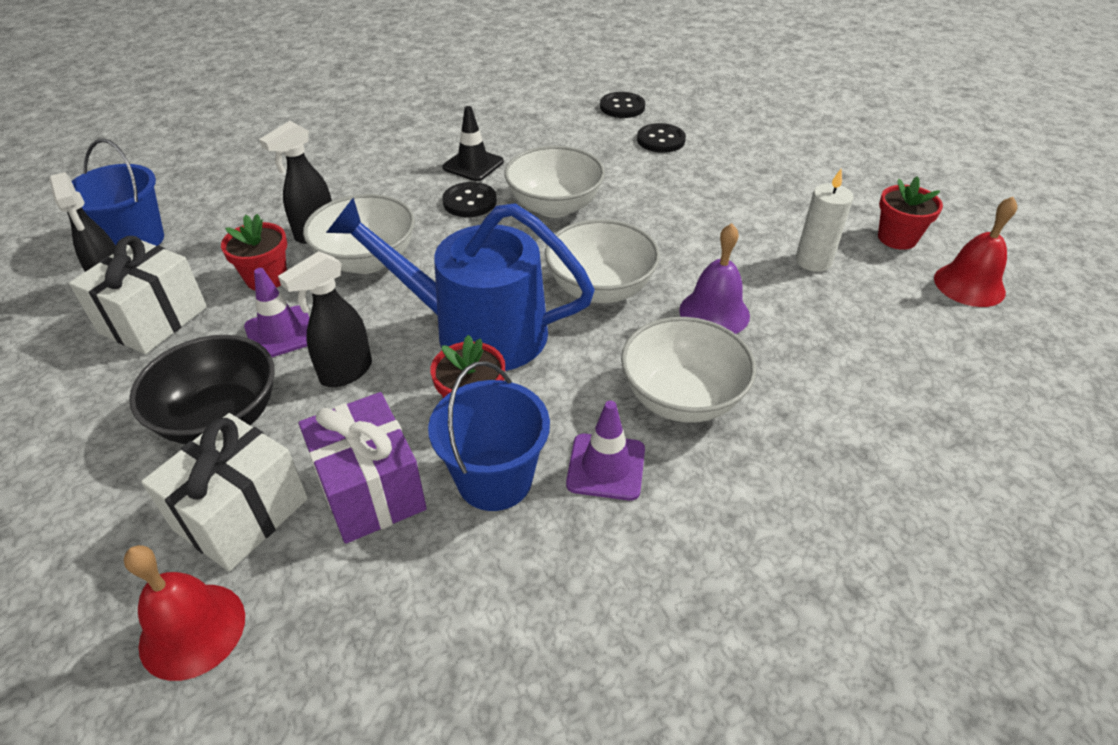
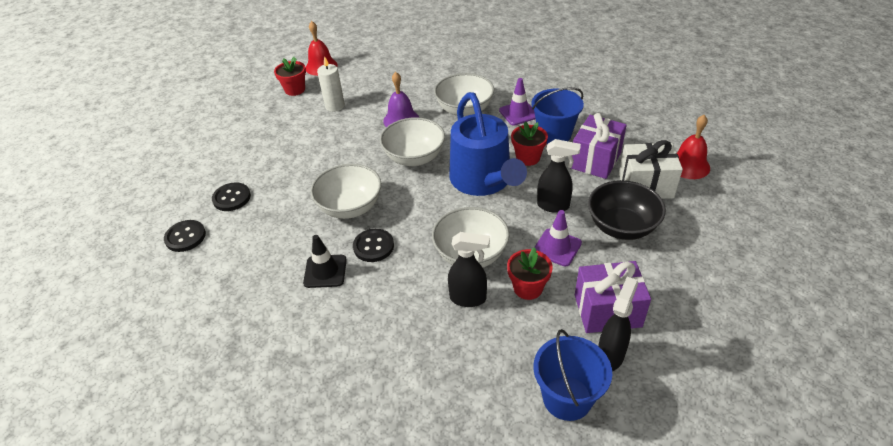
camera: 120 degrees left, 0 degrees up
white gift [69,236,207,354] -> purple gift [575,261,651,333]

